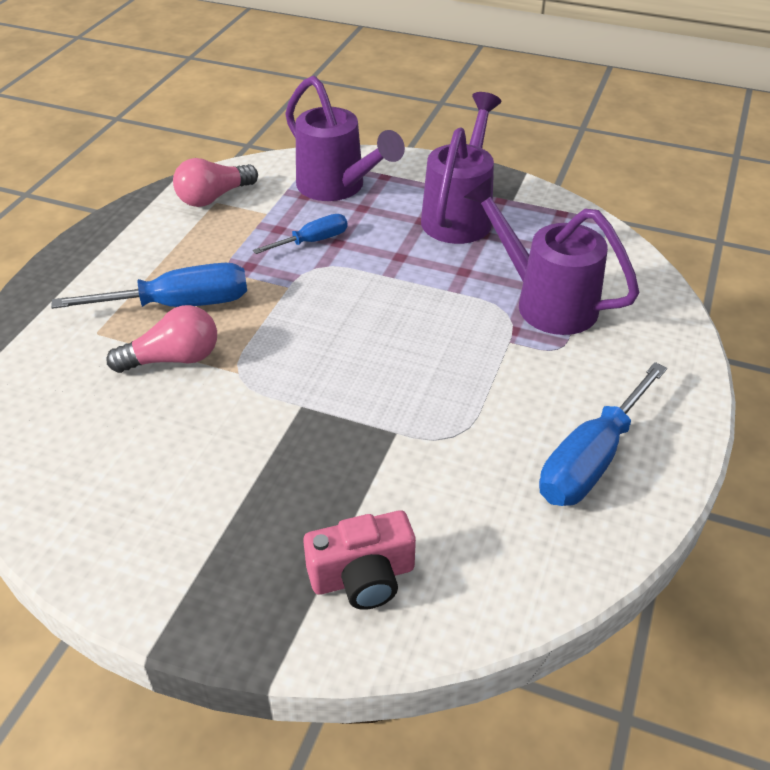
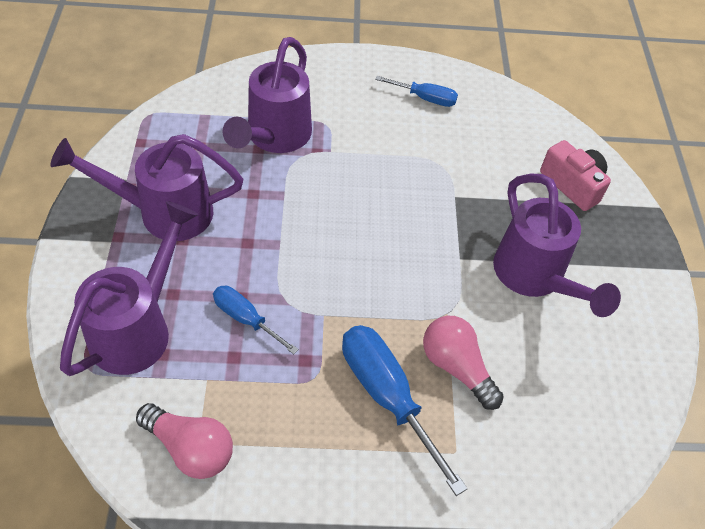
camera: 115 degrees left, 10 degrees up
blue screwdriver [539,362,667,506] -> blue screwdriver [375,76,458,107], size x0.58
none -> purple watering can [493,173,621,317]

